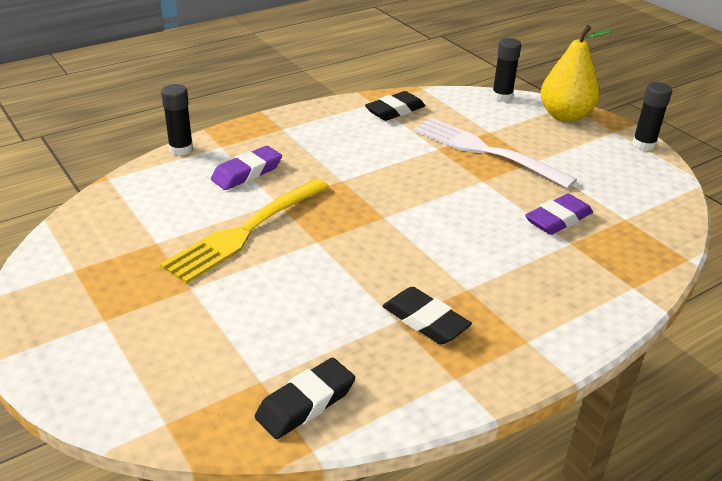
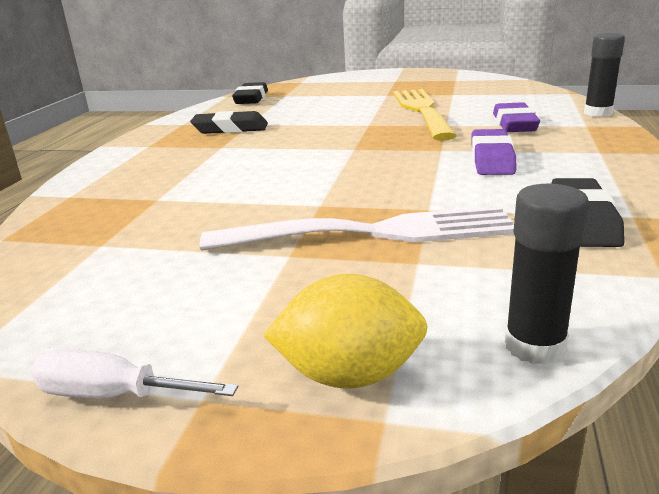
camera: 140 degrees right, 10 degrees down
purple eraser [525,193,593,235] -> purple eraser moved to [472,129,516,175]
yellow pear [540,25,613,122] -> yellow lemon [263,274,428,389]
black glue stick [632,82,672,151] -> white screwdriver [31,349,238,399]

